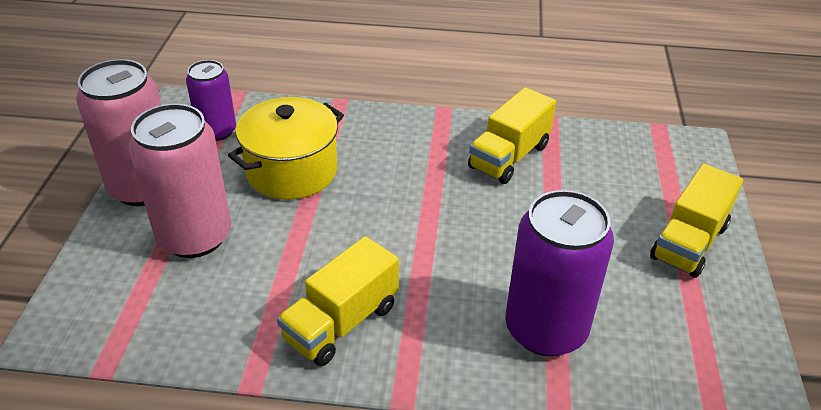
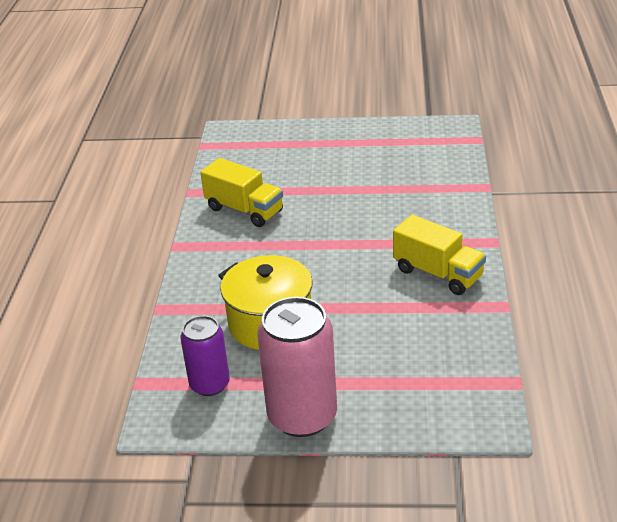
camera: 90 degrees left, 5 degrees down
pink can [129,104,231,258] -> none
purple can [505,190,614,356] -> none
yellow truck [650,164,743,278] -> none

